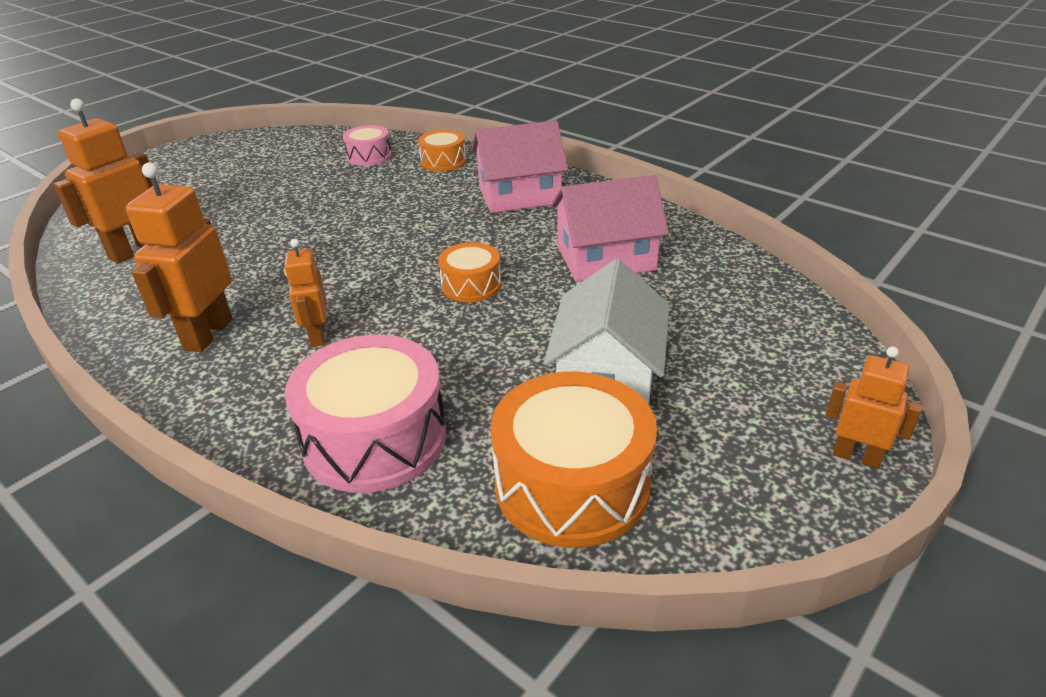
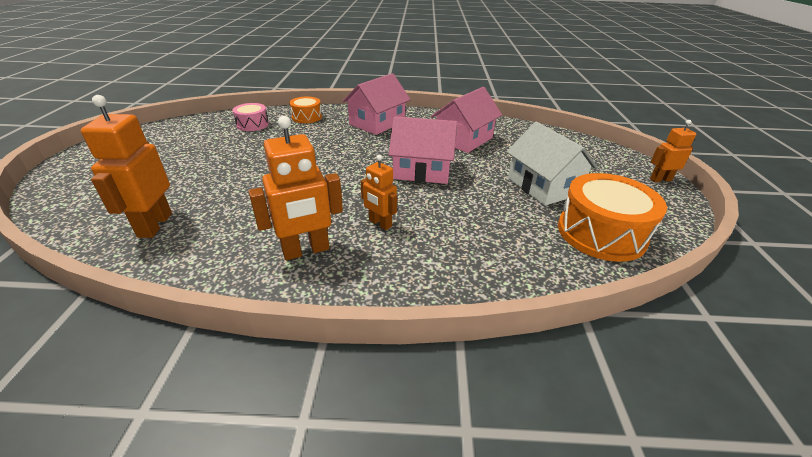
camera: 40 degrees left, 0 degrees up
orange robot [126,163,233,352] -> orange robot turned 90 degrees counterclockwise [248,116,343,260]
pink drum [285,335,446,493] -> none
orange drum [438,242,501,302] -> pink house [389,116,457,184]

